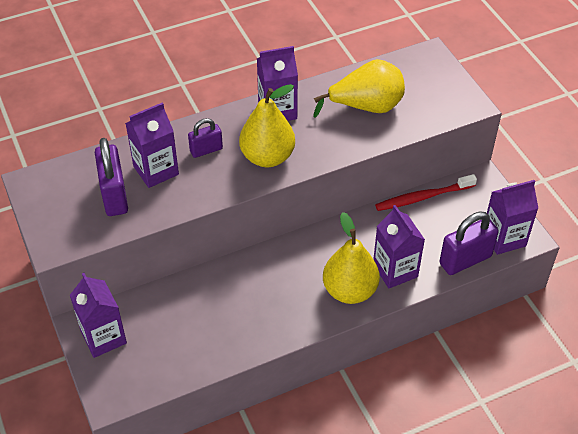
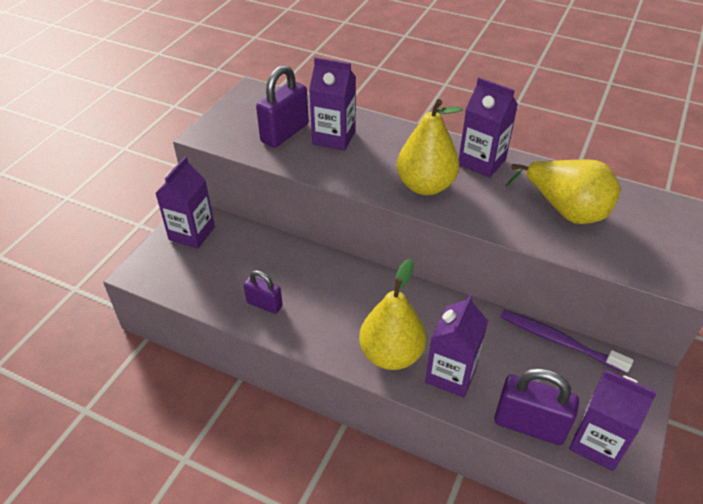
camera: 50 degrees right, 5 degrees down
purple padlock [188,118,223,158] -> purple padlock moved to [244,270,283,314]
red toothbrush [375,174,477,211] -> purple toothbrush [500,310,633,374]

